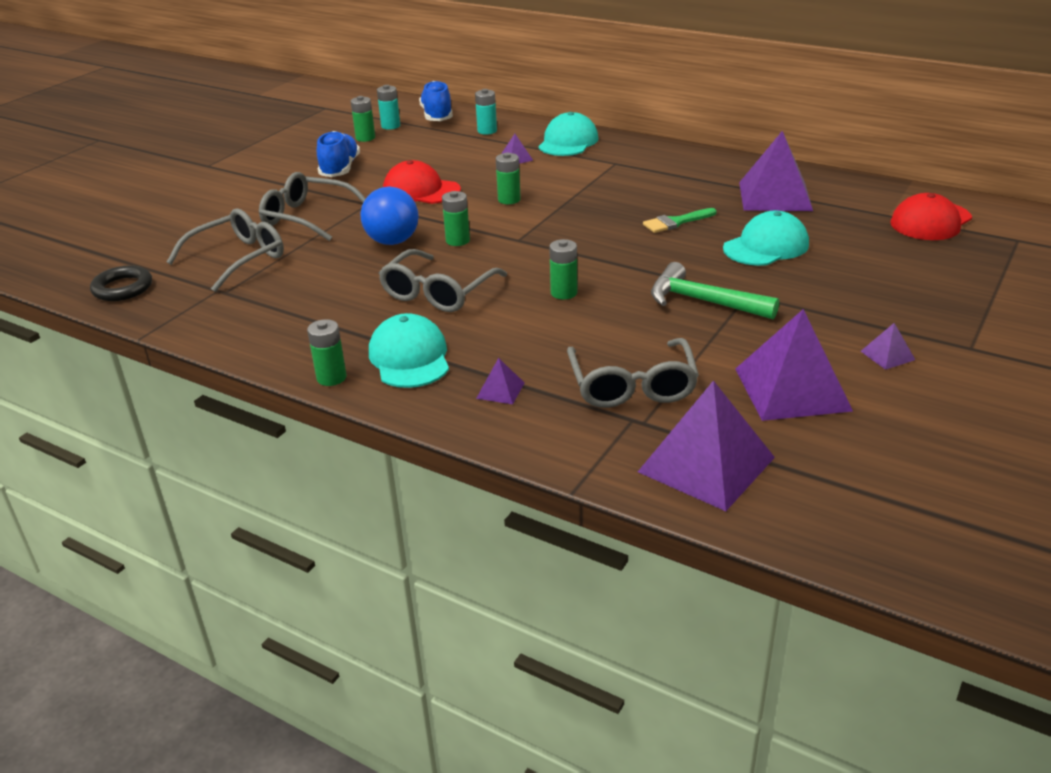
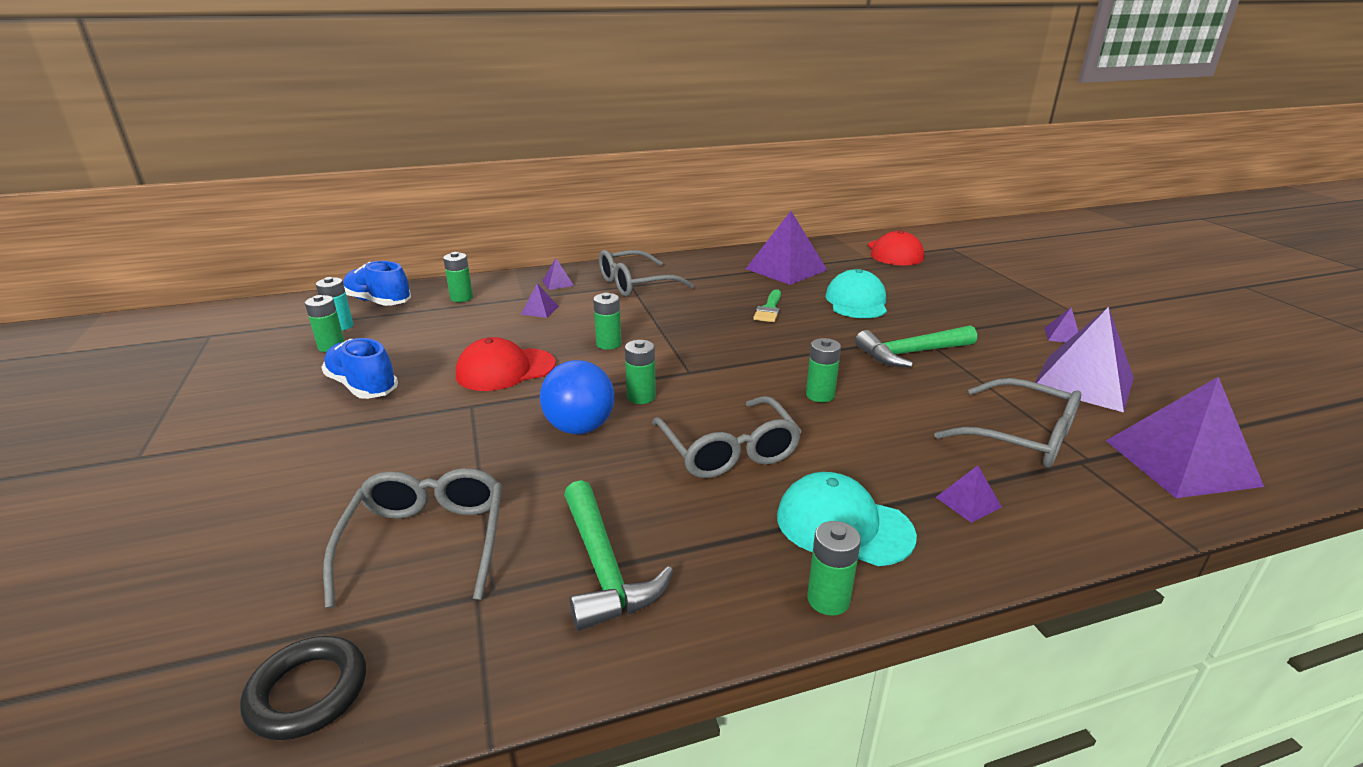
camera: 50 degrees left, 5 degrees down
grey glasses [259,172,366,241] -> grey glasses moved to [599,250,694,297]
turquoise battery [475,89,497,135] -> green battery [443,252,473,302]
turquoise cap [538,112,598,156] -> purple pyramid [543,258,574,290]
none -> green hammer [564,480,673,631]

